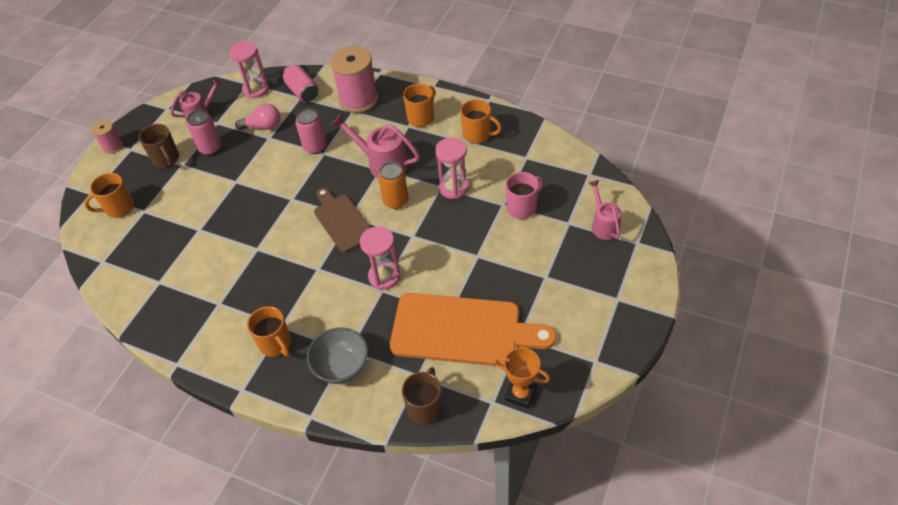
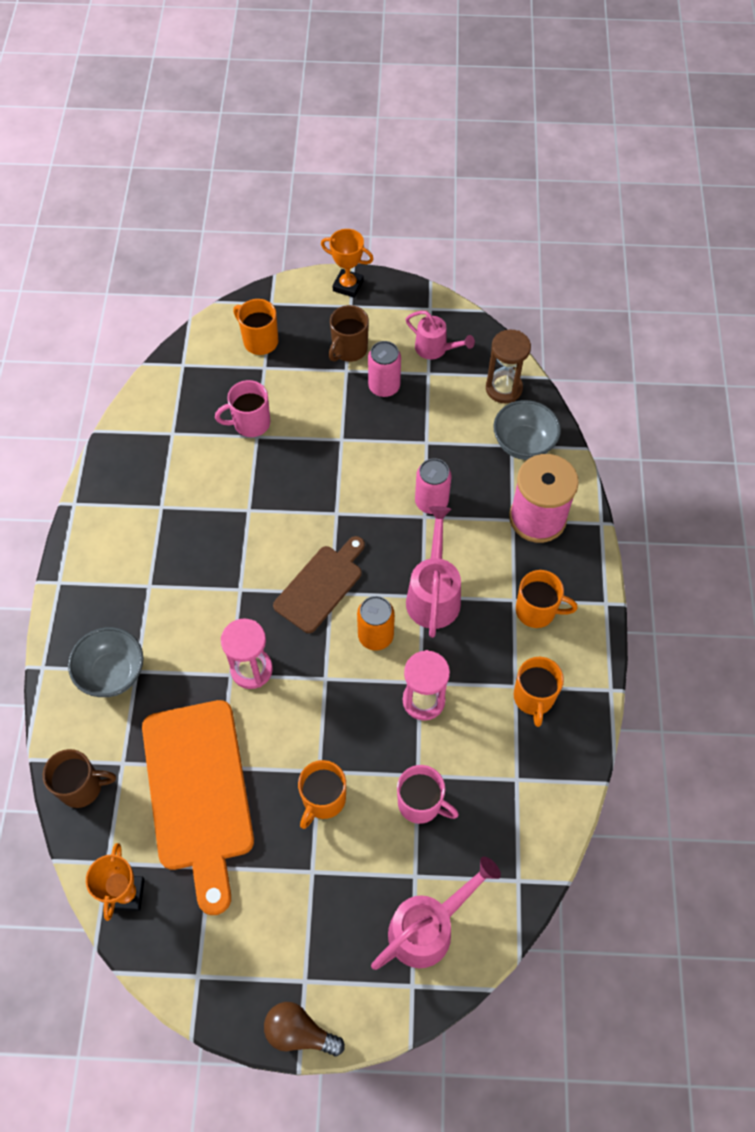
camera: 65 degrees right, 10 degrees up
pink spool [92,120,123,154] -> orange trophy [321,229,373,298]
pink hourglass [229,41,269,98] -> brown hourglass [486,329,531,403]
pink light bulb [235,104,280,130] -> none
orange mug [247,306,291,357] -> orange mug moved to [298,760,346,829]
pink can [282,64,319,102] -> grey bowl [493,400,561,460]
pink watering can [589,180,621,240] -> pink watering can [371,857,501,970], size x1.52
none -> pink mug [215,380,270,437]
none -> brown light bulb [264,1002,345,1056]

